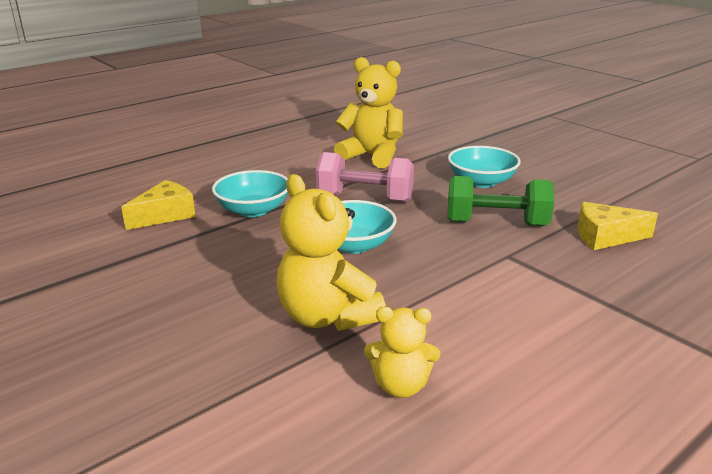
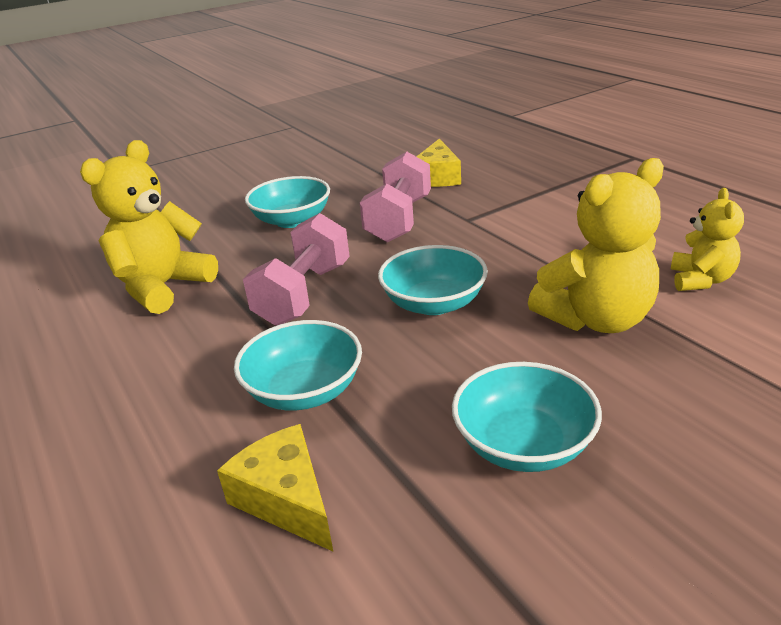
camera: 80 degrees left, 5 degrees up
green dumbbell [447,176,554,226] -> pink dumbbell [360,152,431,243]
none -> turquoise bowl [452,362,602,472]

